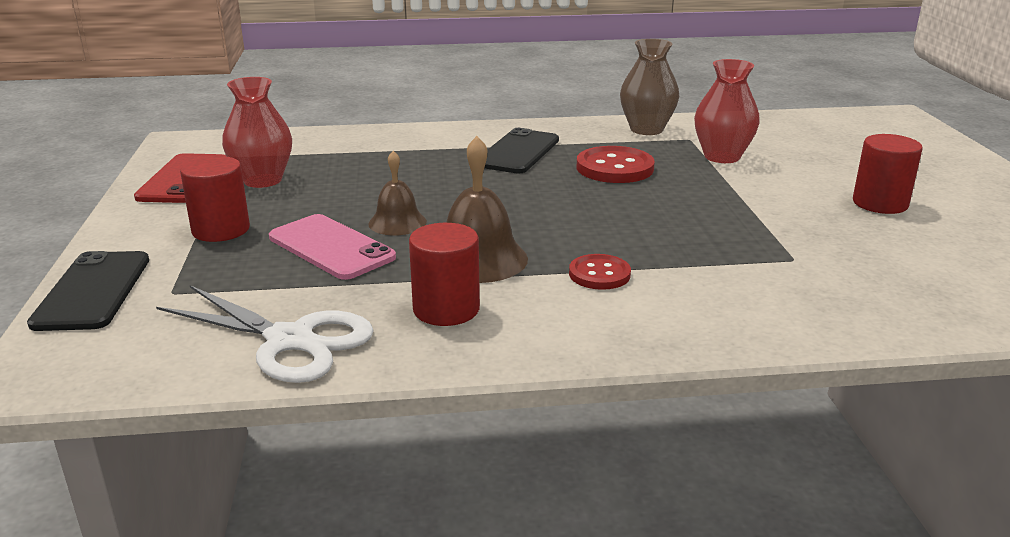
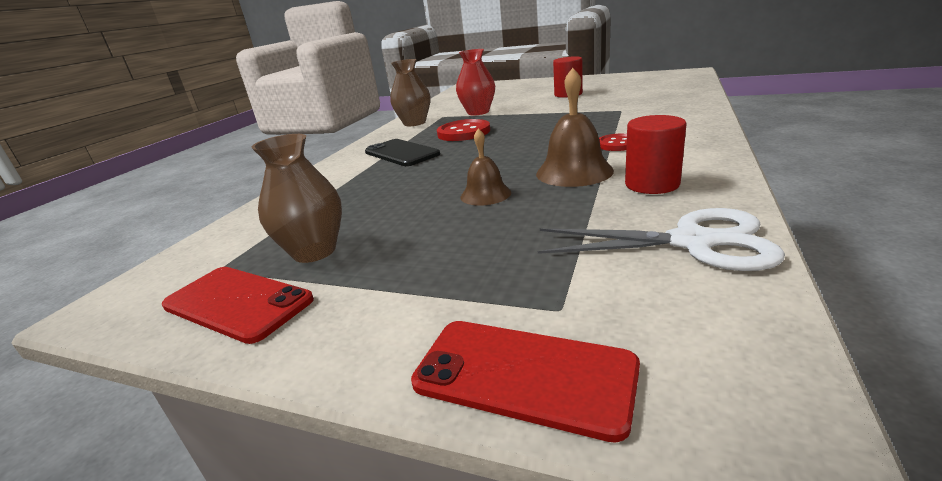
camera: 60 degrees left, 0 degrees up
black phone [27,251,149,331] -> red phone [411,321,640,443]
white scissors [156,285,374,383] -> white scissors turned 45 degrees clockwise [538,208,785,271]
red cylinder [180,156,250,242] -> none
red vase [222,77,292,188] -> brown vase [251,134,342,263]
pink phone [269,214,396,280] -> none

